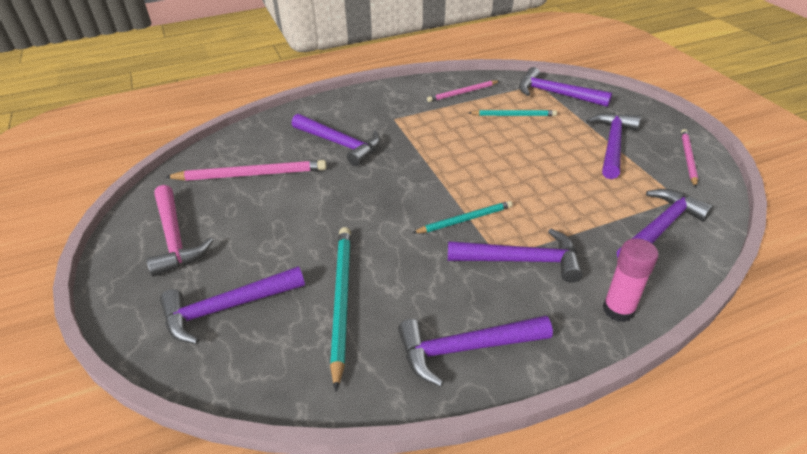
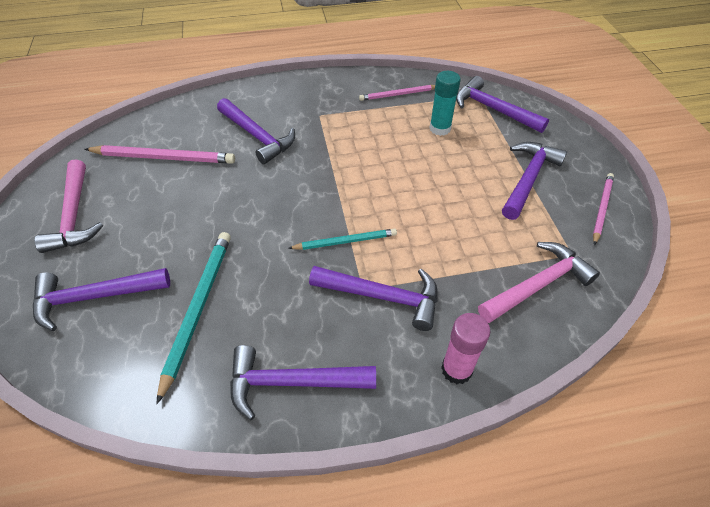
camera: 10 degrees right, 10 degrees up
turquoise pencil [469,110,557,116] -> turquoise glue stick [430,71,461,136]
purple hammer [617,189,713,257] -> pink hammer [478,242,600,323]

